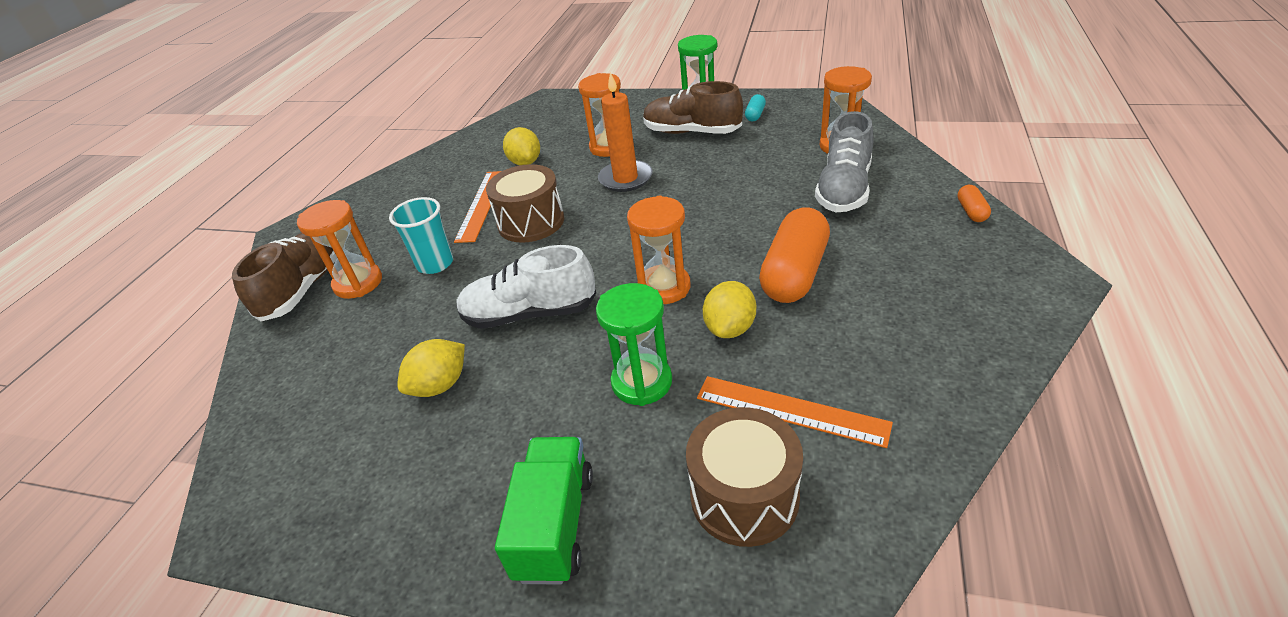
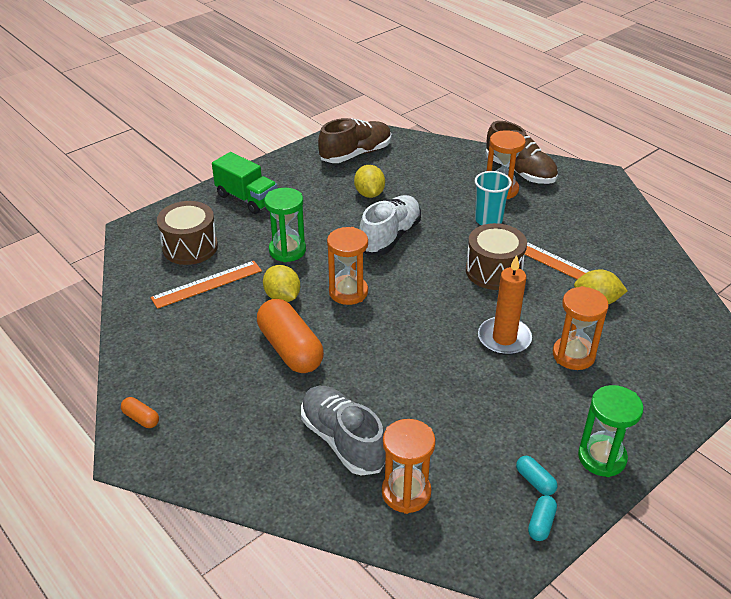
camera: 120 degrees right, 0 degrees up
brown shoe [643,81,743,134] -> brown shoe moved to [318,118,392,163]
orange capsule [957,185,991,222] -> orange capsule moved to [121,397,159,428]
none -> turquoise capsule [528,495,557,541]

